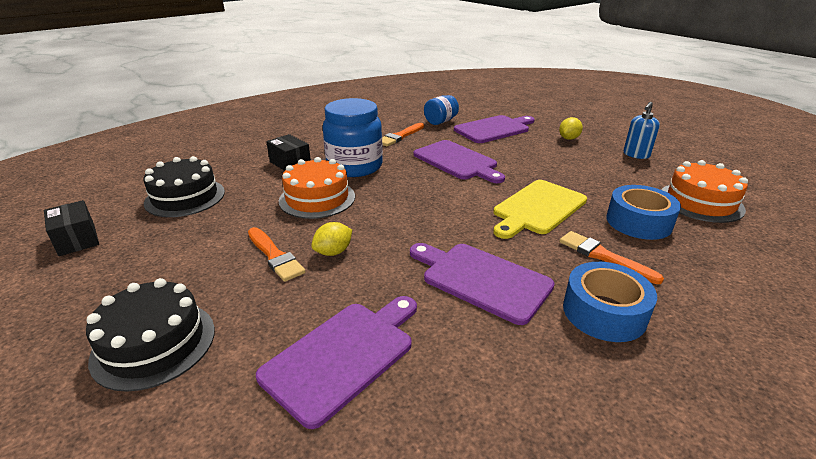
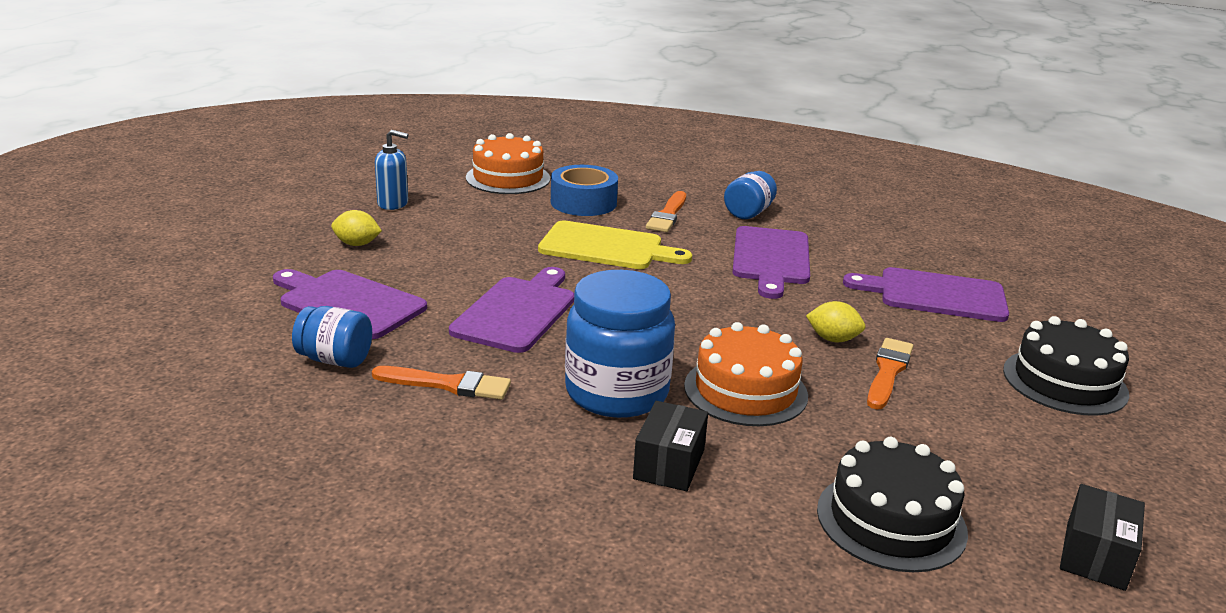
camera: 120 degrees left, 5 degrees down
blue tape [563,262,657,342] -> blue jar [724,171,777,219]

